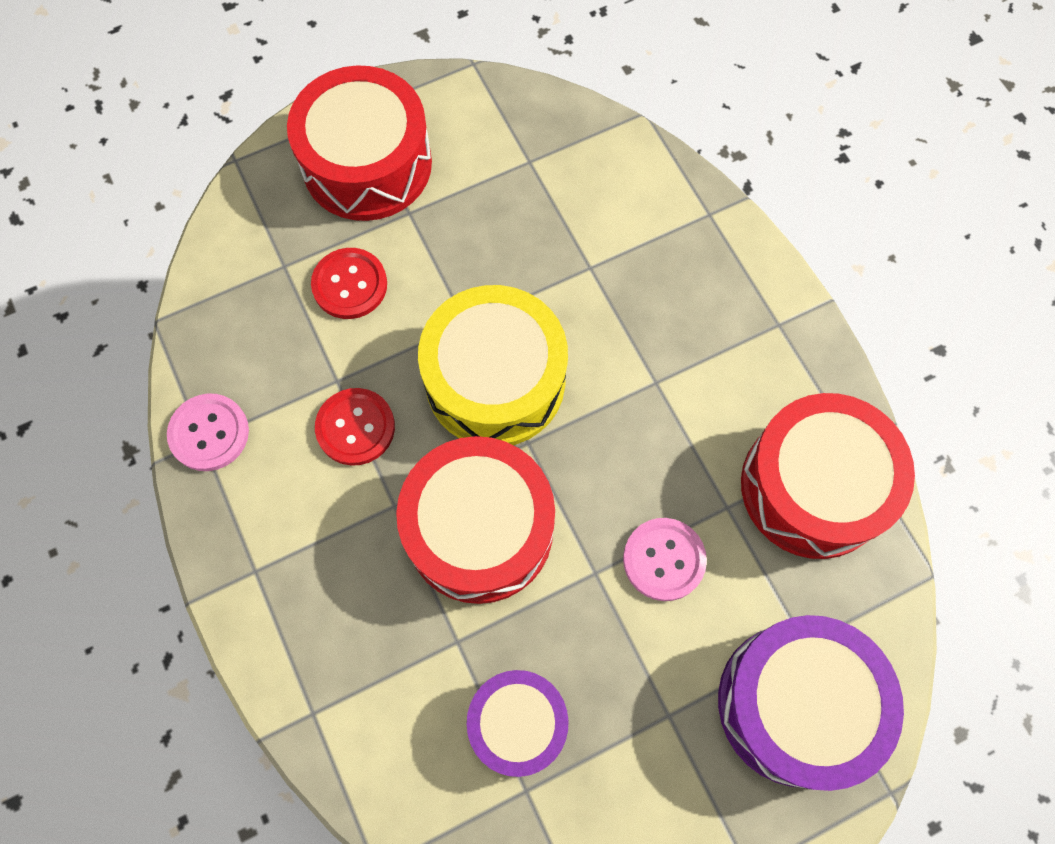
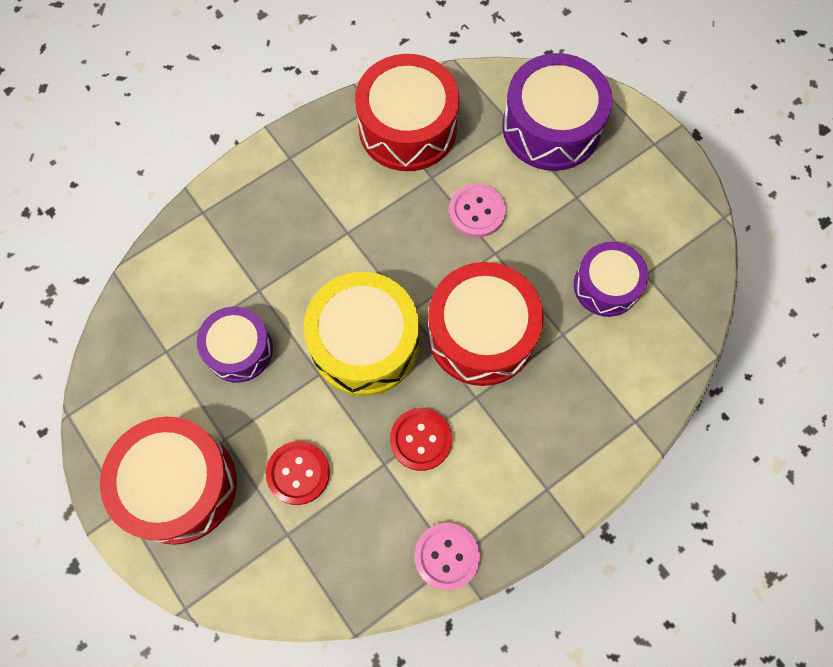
camera: 100 degrees left, 0 degrees up
none -> purple drum [197,307,273,382]

